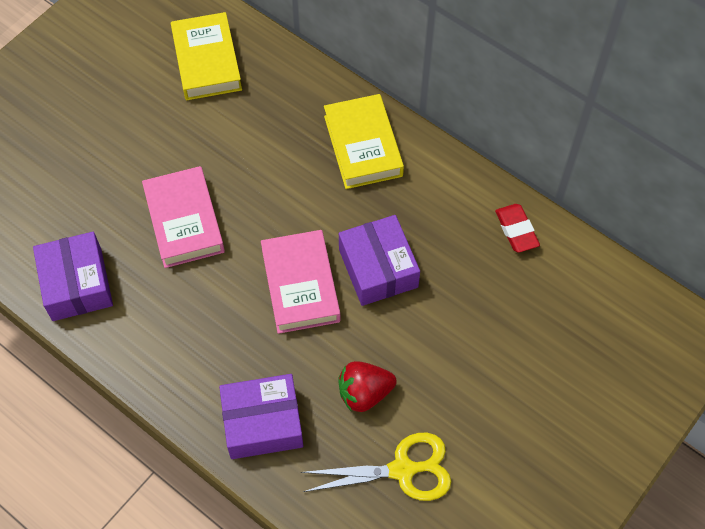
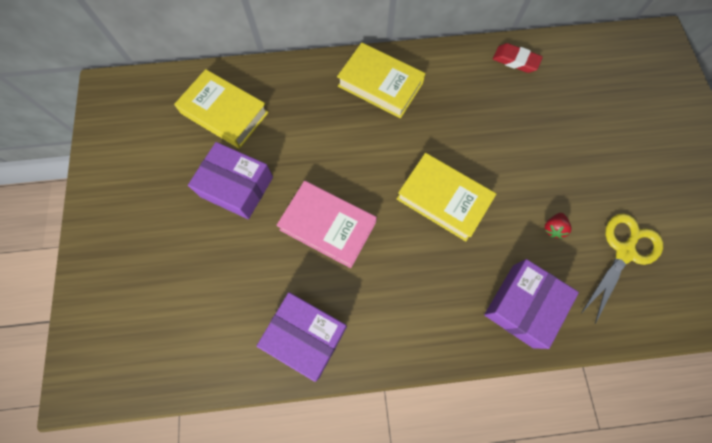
camera: 45 degrees left, 10 degrees up
pink book [261,230,340,334] -> yellow book [397,153,496,241]
purple box [339,215,420,306] -> purple box moved to [188,142,273,219]
red strawberry [339,361,397,412] -> red strawberry [545,213,572,239], size x0.58

